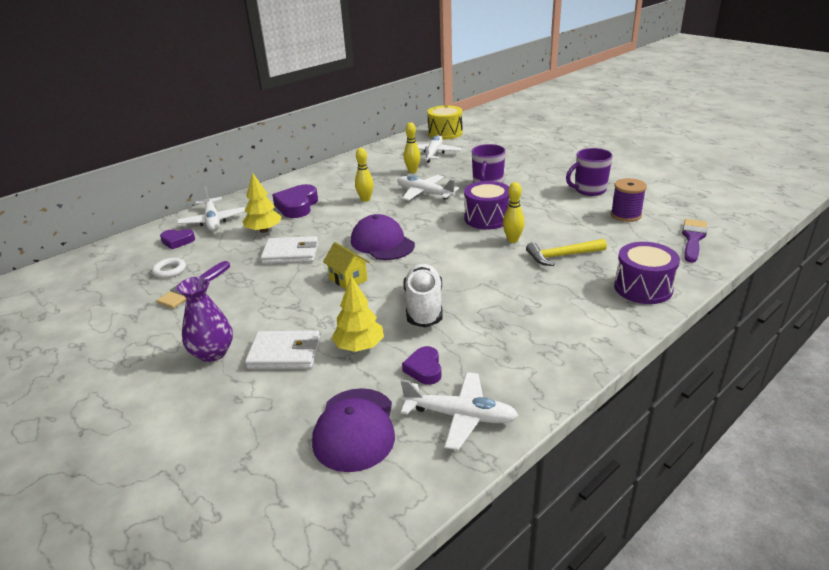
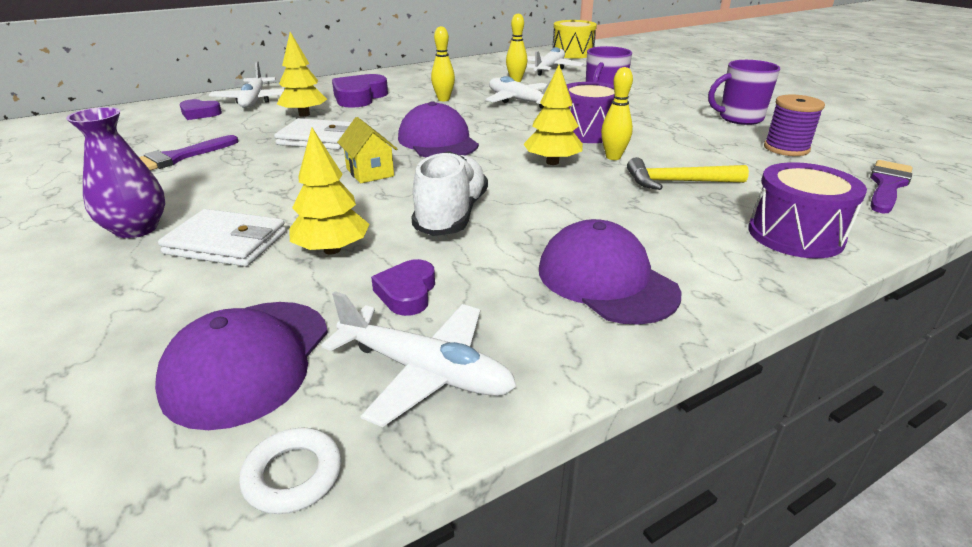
camera: 10 degrees right, 0 degrees up
white ring [152,258,186,278] -> white ring moved to [239,428,342,514]
none -> yellow tree [524,65,583,165]
none -> purple cap [539,219,681,325]

